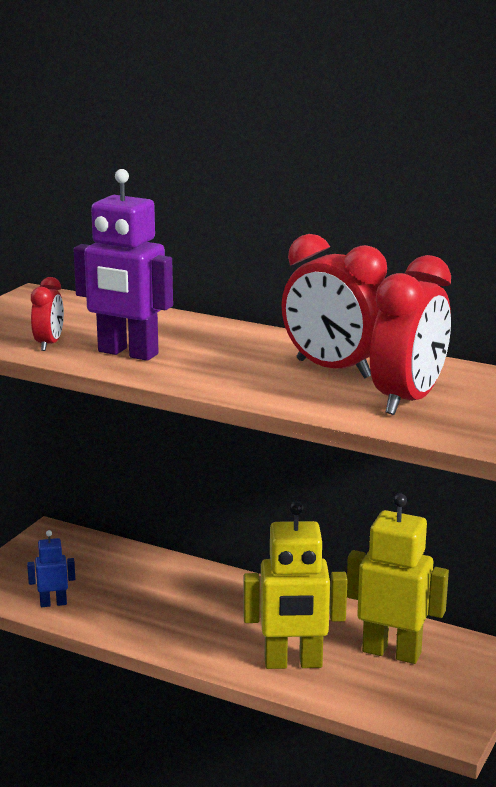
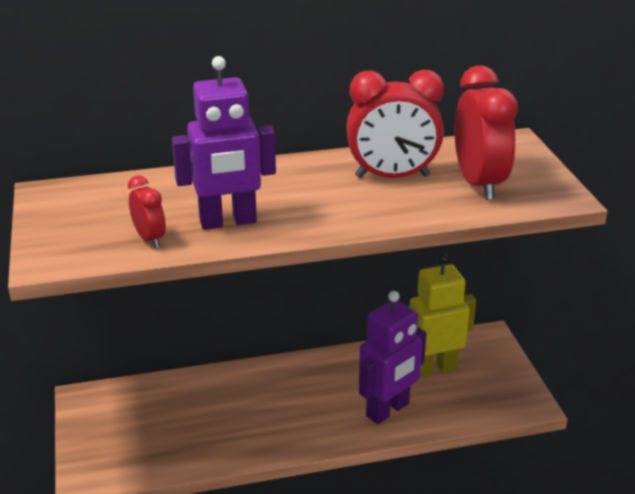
camera: 40 degrees left, 10 degrees up
blue robot [27,530,75,607] -> none
yellow robot [243,502,347,669] -> purple robot [359,291,427,424]

